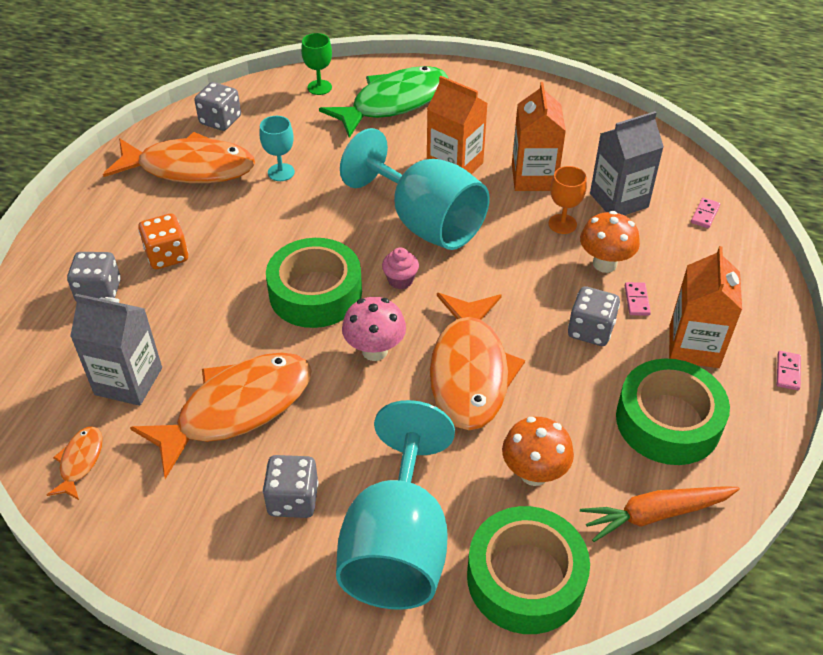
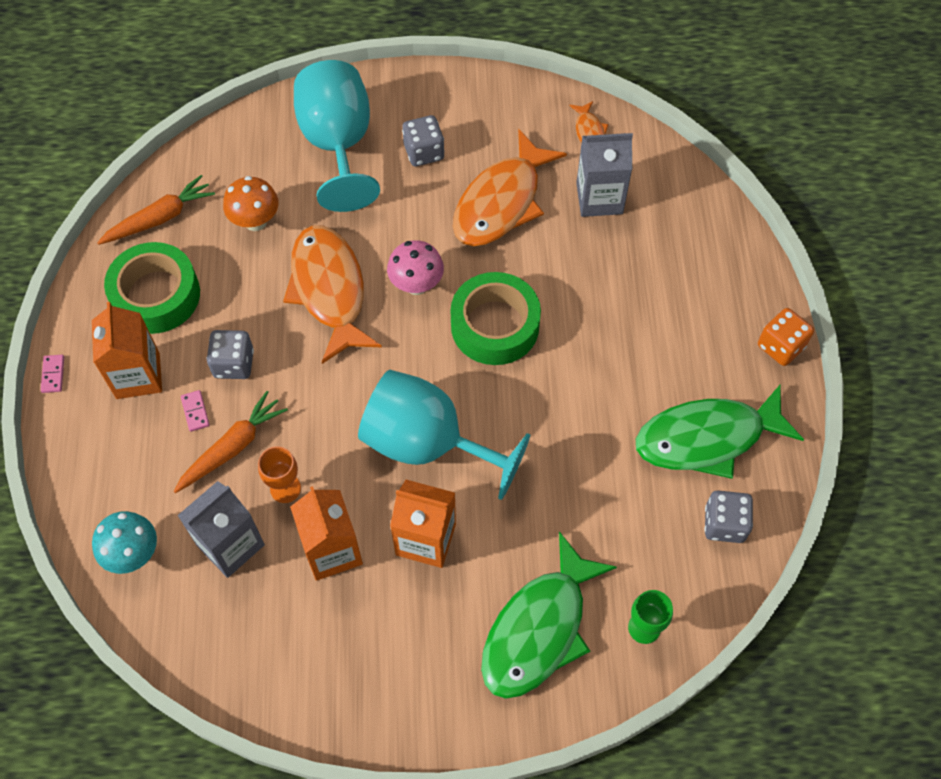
camera: 160 degrees right, 15 degrees up
grey dice [67,252,121,302] -> none
orange fish [103,132,255,183] -> green fish [636,385,804,479]
orange dice [138,214,188,269] -> orange dice moved to [758,308,814,366]
turquoise goblet [259,116,295,181] -> none
pink cupcake [382,247,419,289] -> none
green tape [467,506,590,634] -> none
orange mushroom [580,211,640,273] -> orange carrot [174,391,288,493]
pink domino [691,198,720,228] -> turquoise mushroom [92,511,157,574]

